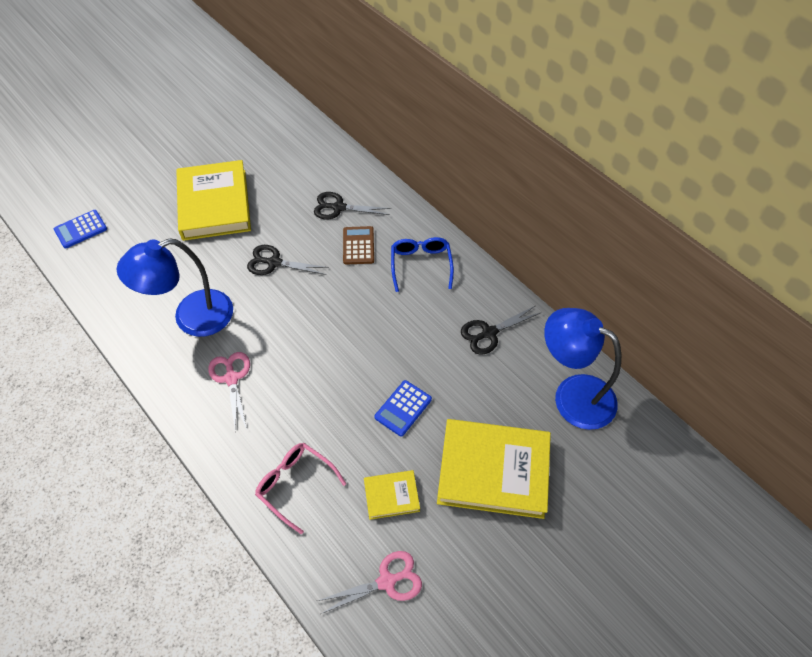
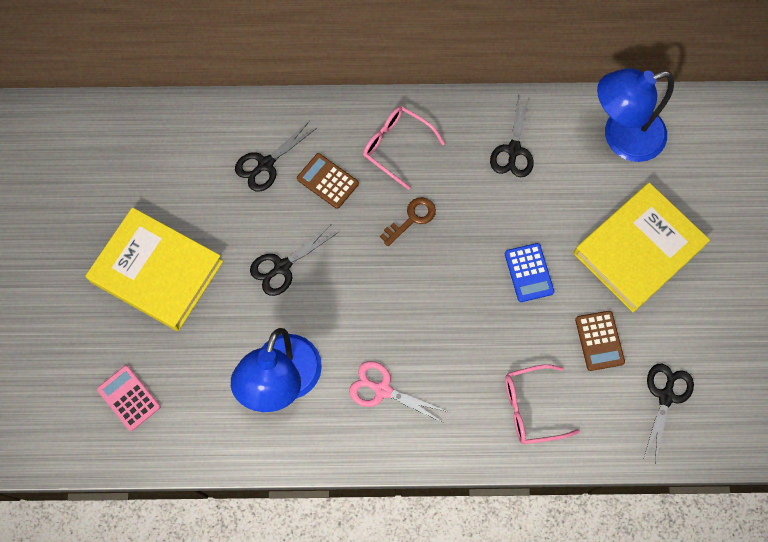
camera: 50 degrees left, 15 degrees up
blue calculator [54,210,107,248] -> none
pink scissors [317,551,422,614] -> black scissors [644,364,694,463]
yellow book [364,470,420,520] -> brown calculator [575,311,625,371]
blue glasses [391,237,454,292] -> pink glasses [363,106,445,190]
none -> pink calculator [97,365,161,431]
none -> brown key [380,197,436,246]

